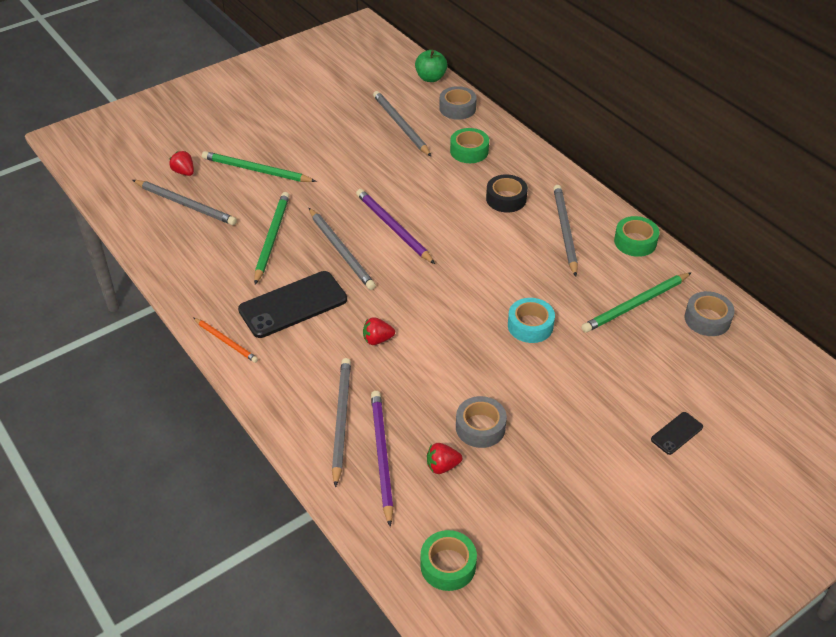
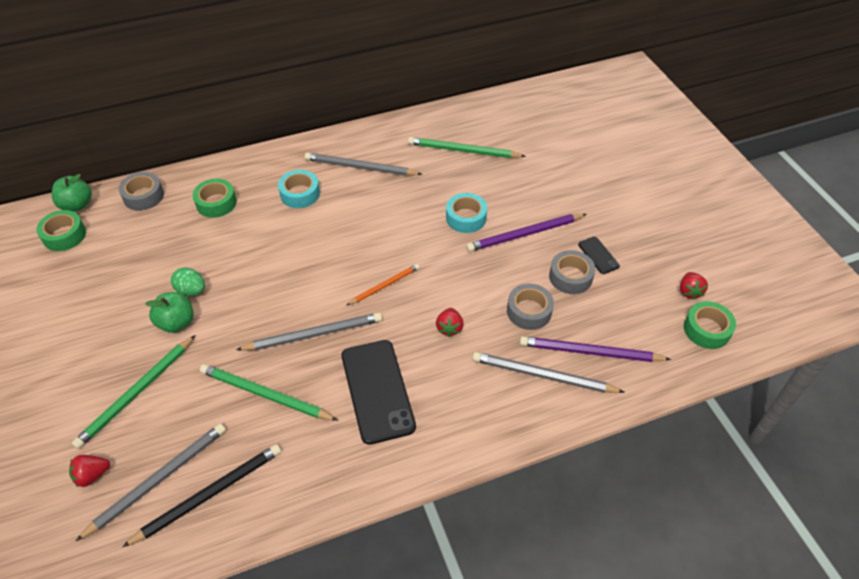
camera: 75 degrees left, 5 degrees up
orange pencil [194,318,258,363] -> orange pencil moved to [347,264,420,305]
purple pencil [356,189,435,264] -> purple pencil moved to [466,214,586,252]
grey pencil [373,91,431,156] -> none
red strawberry [427,443,462,474] -> red strawberry moved to [680,272,708,300]
black tape [486,174,528,213] -> turquoise tape [278,170,320,208]
green pencil [581,272,692,333] -> green pencil turned 120 degrees clockwise [408,137,526,158]
green tape [614,216,659,257] -> green tape moved to [36,210,86,251]
black phone [651,412,703,455] -> black phone moved to [578,237,620,274]
grey tape [685,291,734,336] -> grey tape moved to [507,284,554,330]
none -> black pencil [122,444,281,547]
none -> green apple [145,292,194,333]
none -> green egg [171,267,205,296]

